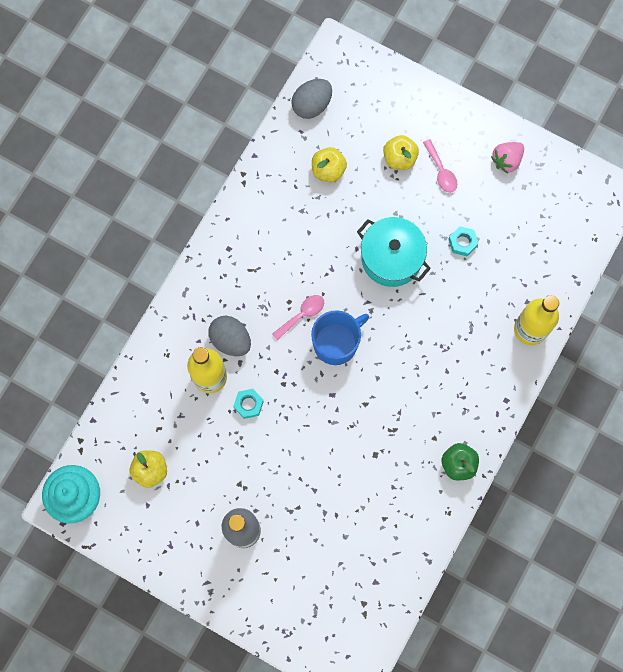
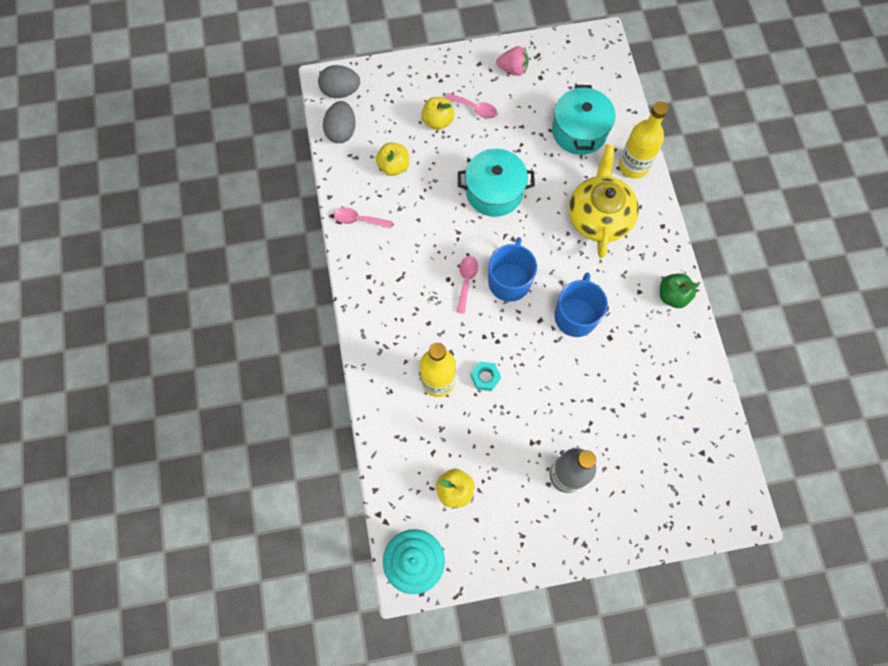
camera: 40 degrees left, 5 degrees down
grey egg [208,316,251,356] -> grey egg moved to [318,65,360,98]
turquoise nut [449,226,478,256] -> none
pink strawberry [491,142,524,173] -> pink strawberry turned 90 degrees counterclockwise [496,46,529,76]
none -> pink spoon [334,207,393,229]
none -> turquoise pot [552,85,615,155]
none -> blue mug [555,272,608,337]
none -> yellow teapot [569,144,639,258]

